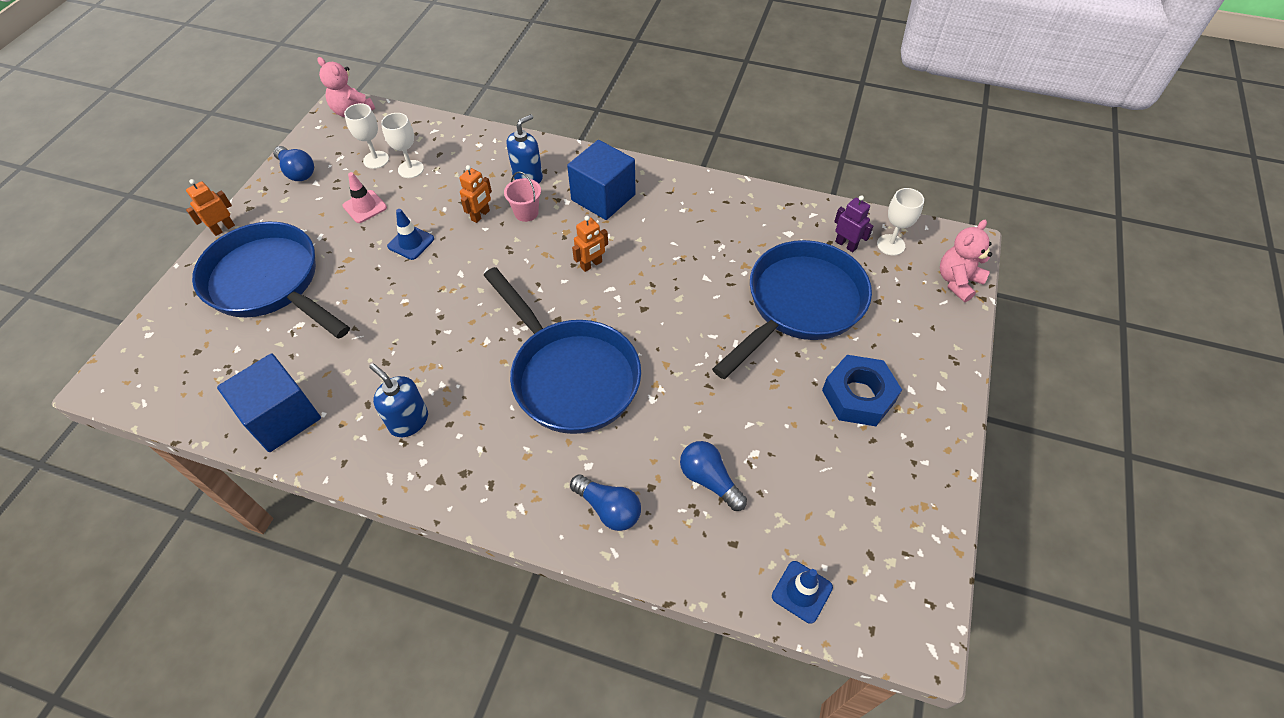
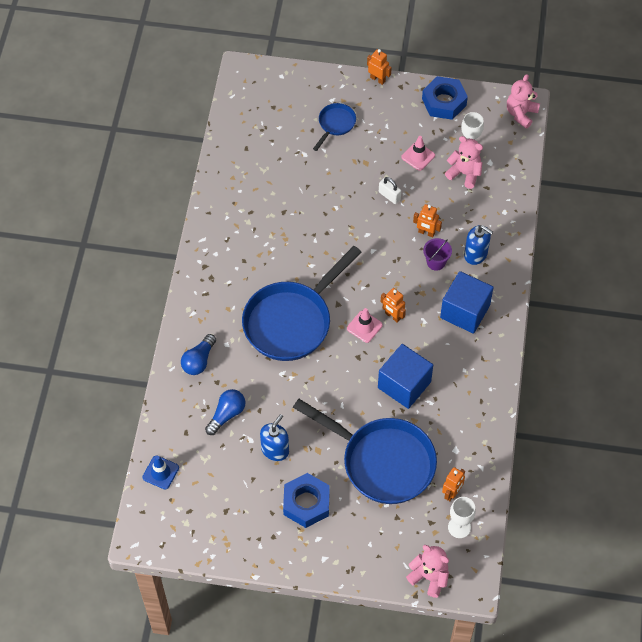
camera: 80 degrees right, 5 degrees up
blue pan [192,222,350,338] -> blue pan [313,103,356,151], size x0.46
blue cube [217,353,321,452] -> blue cube moved to [378,344,433,409]
blue light bulb [273,146,314,181] -> blue nut [422,76,468,120]
blue soap dispenser [369,363,428,437] -> blue soap dispenser moved to [260,414,289,461]
white goblet [381,113,424,178] -> pink teddy bear [445,136,483,189]
blue traffic cone [387,209,434,260] -> white padlock [379,177,401,204]
pink bucket [504,171,541,222] -> purple bucket [423,238,452,271]
purple robot [834,195,873,252] -> orange robot [442,467,465,501]
none -> pink traffic cone [347,308,383,343]

